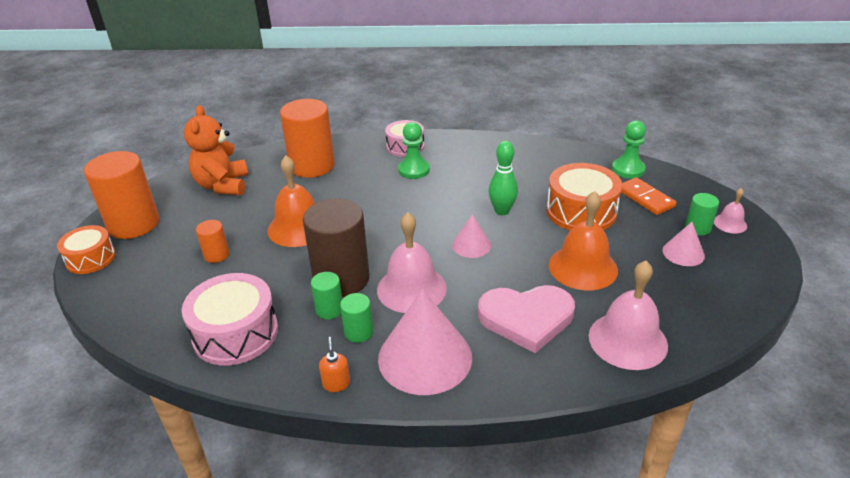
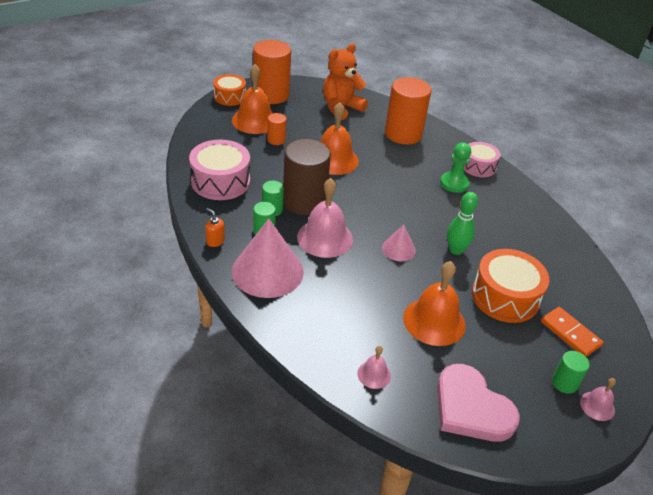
camera: 50 degrees right, 5 degrees up
orange soap dispenser [319,337,350,392] -> orange soap dispenser turned 90 degrees counterclockwise [205,208,225,247]
pink heart [478,285,575,353] -> pink heart moved to [437,364,520,442]
pink bell [589,261,668,370] -> pink bell [357,346,391,389], size x0.50
green pawn [612,121,646,178] -> none
orange domino [621,177,677,215] -> orange domino turned 60 degrees counterclockwise [541,307,603,357]
pink cone [663,222,705,266] -> none
none -> orange bell [232,64,273,134]

